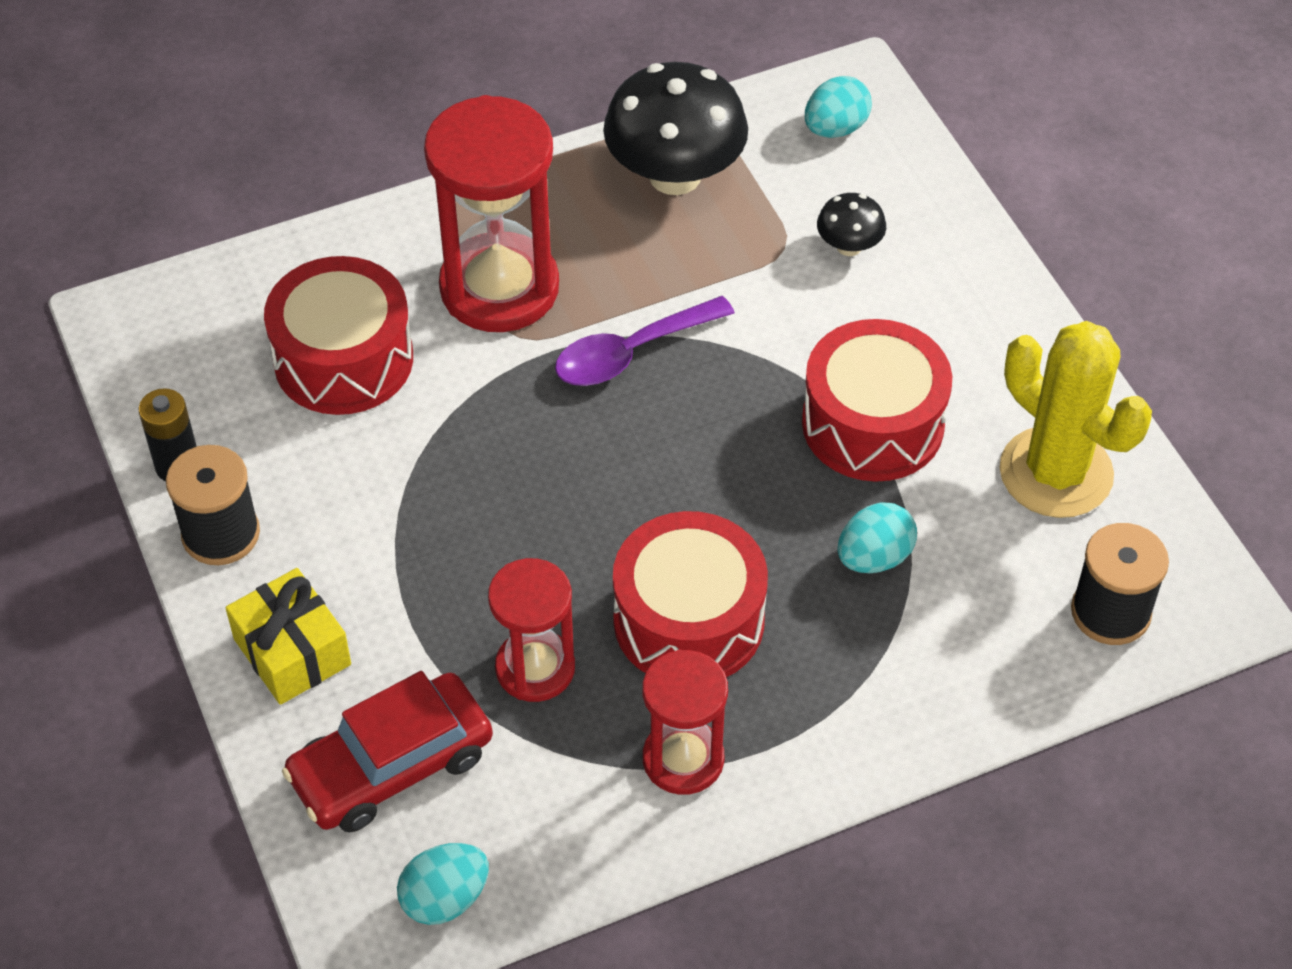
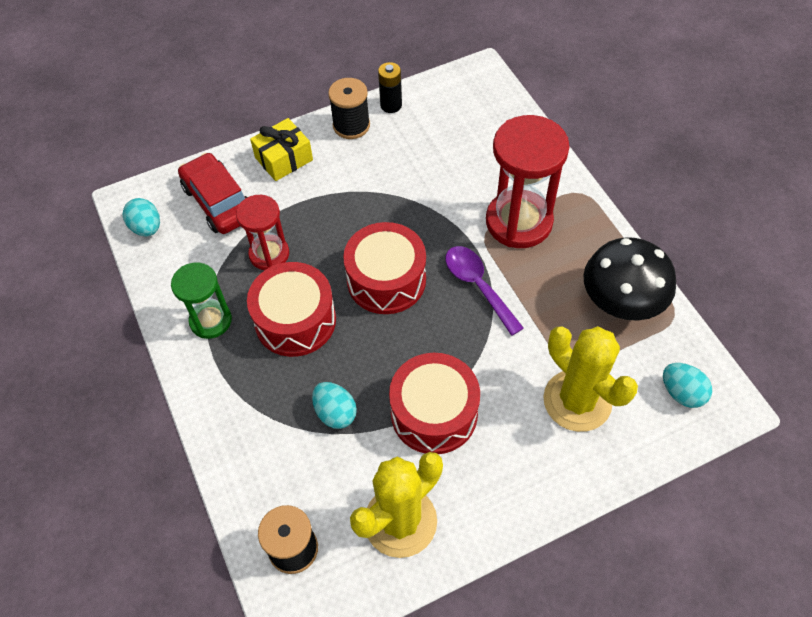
camera: 90 degrees right, 5 degrees up
red drum [264,256,413,415] -> red drum moved to [343,222,426,314]
red hourglass [642,650,728,795] -> green hourglass [171,262,232,339]
black mushroom [817,193,886,256] -> yellow cactus [543,326,638,432]

